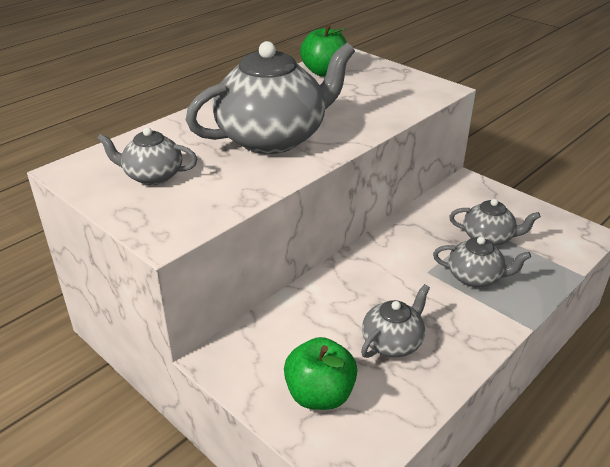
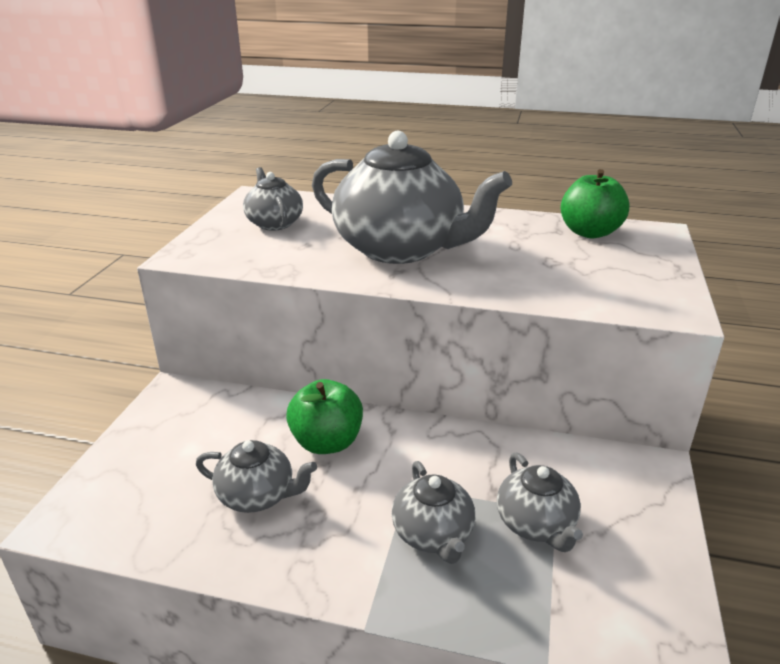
camera: 60 degrees right, 5 degrees down
green apple [284,337,357,410] -> green apple moved to [286,379,363,454]

